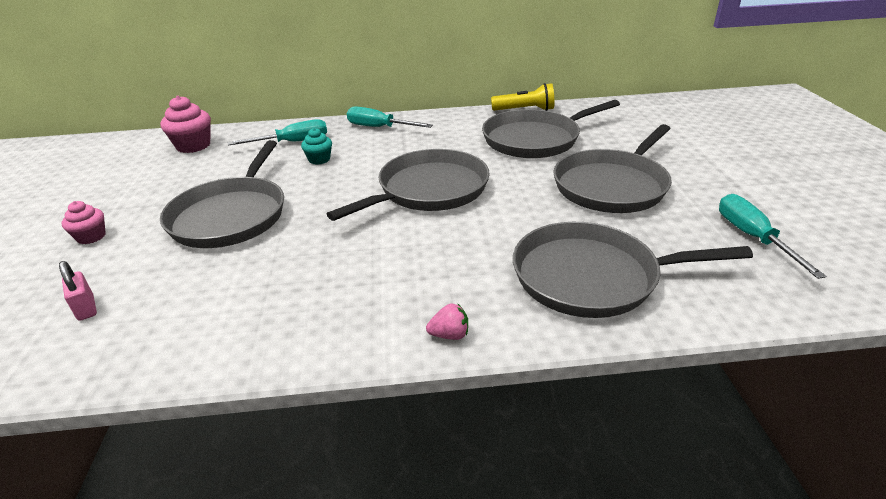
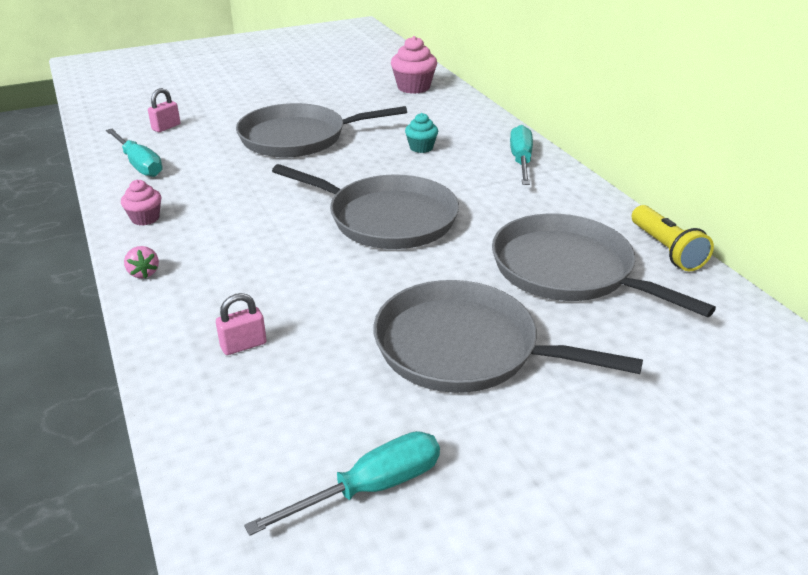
camera: 70 degrees right, 0 degrees up
pink cupcake [62,201,106,244] -> pink cupcake moved to [121,180,162,226]
turquoise screwdriver [228,119,327,146] -> turquoise screwdriver moved to [106,129,163,177]
grey pan [513,222,753,318] -> pink padlock [216,293,267,355]

